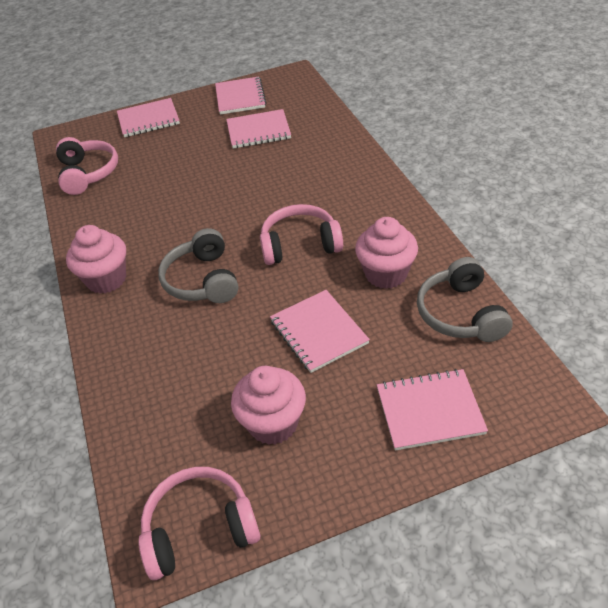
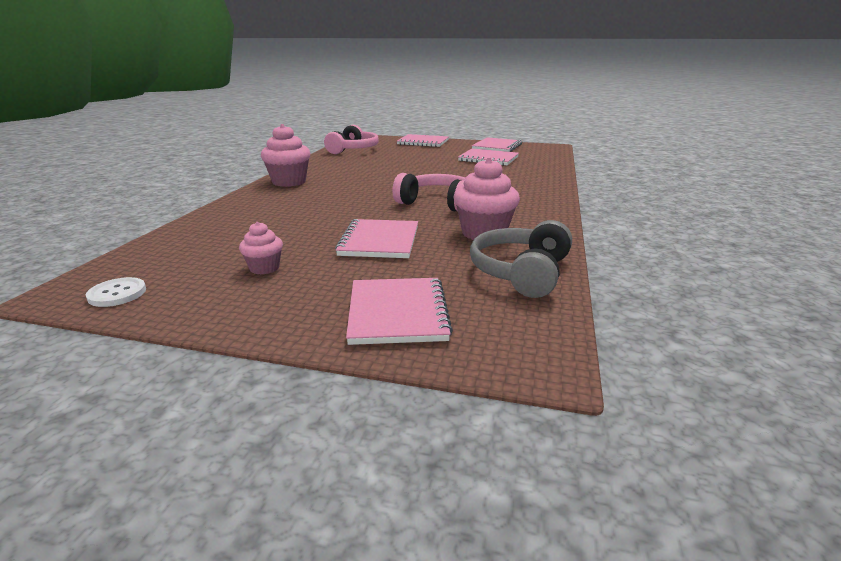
camera: 30 degrees right, 20 degrees down
pink headphones [138,467,260,580] -> white button [86,277,146,307]
grey headphones [158,228,238,303] -> none
pink cupcake [231,366,306,445] -> pink cupcake [239,222,283,274], size x0.55
pink notebook [377,369,488,451] -> pink notebook turned 60 degrees clockwise [346,278,453,345]

